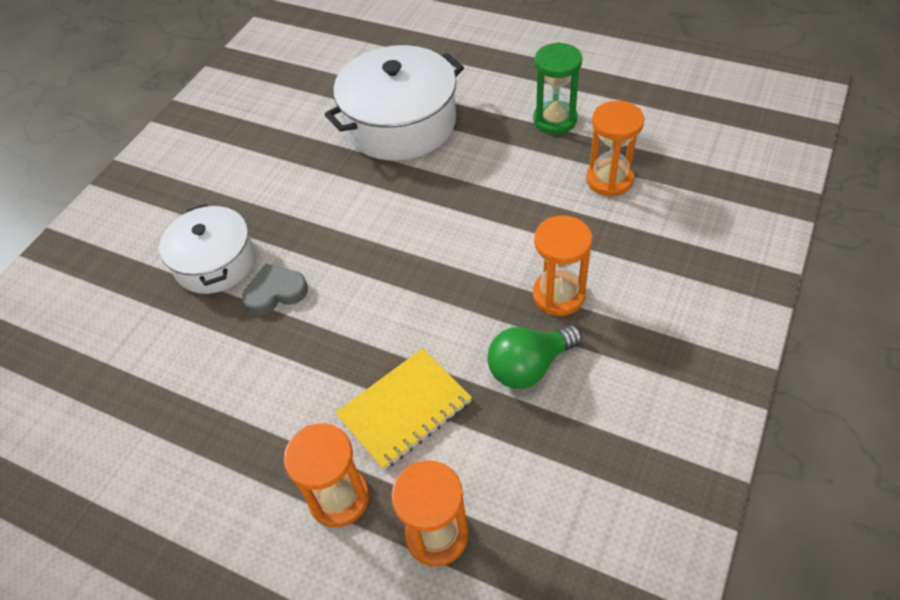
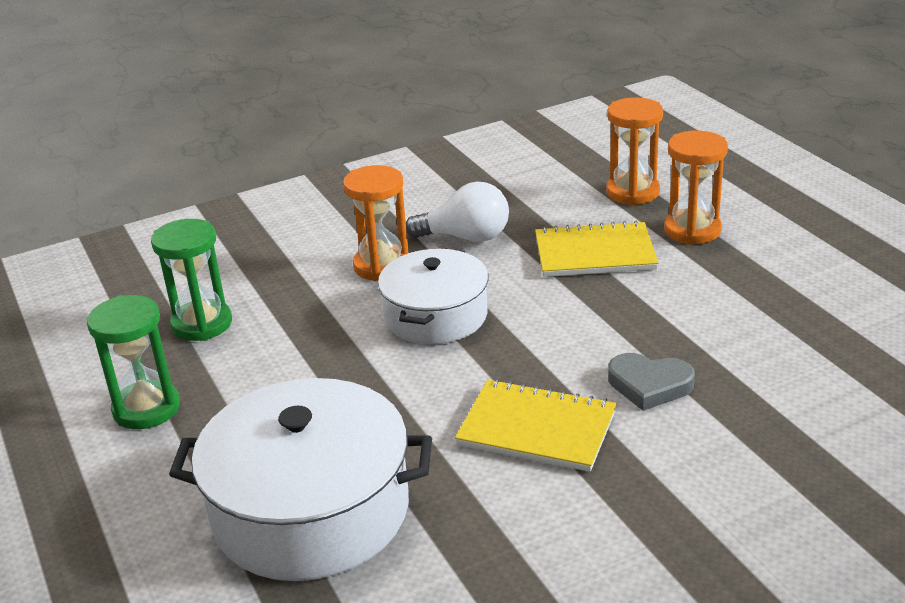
camera: 145 degrees left, 20 degrees down
white pot [159,204,255,294] -> white pot moved to [378,248,489,344]
green light bulb [488,325,582,389] -> white light bulb [406,182,509,242]
orange hourglass [586,101,644,197] -> green hourglass [151,219,232,341]
none -> yellow notebook [455,379,617,472]

